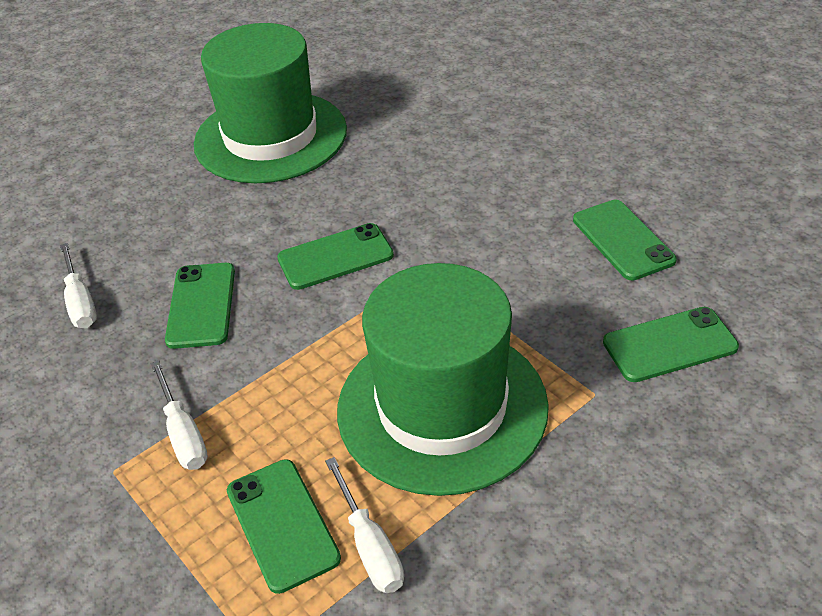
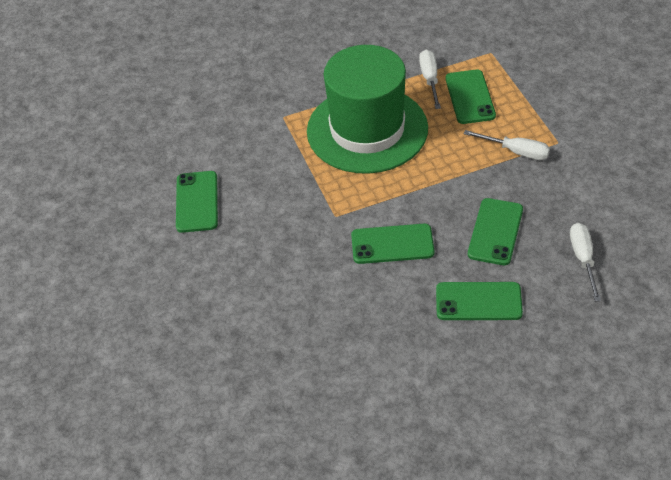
camera: 160 degrees left, 5 degrees up
white screwdriver [151,361,208,470] -> white screwdriver turned 120 degrees clockwise [463,130,550,160]
green hat [194,23,347,183] -> none
green phone [603,307,739,382] -> green phone moved to [436,282,523,320]

